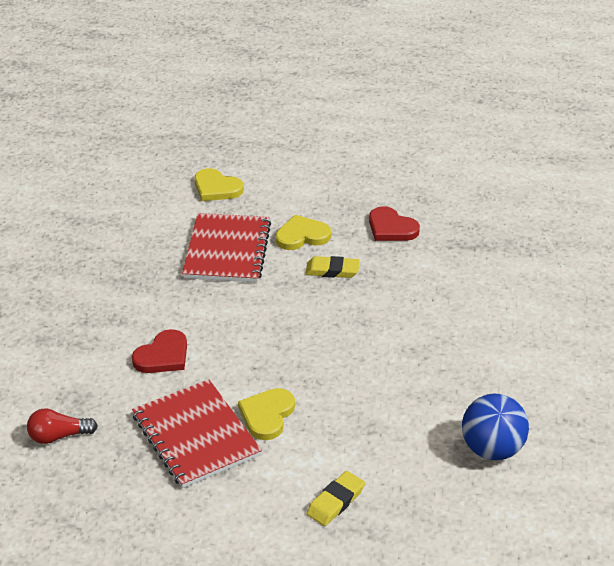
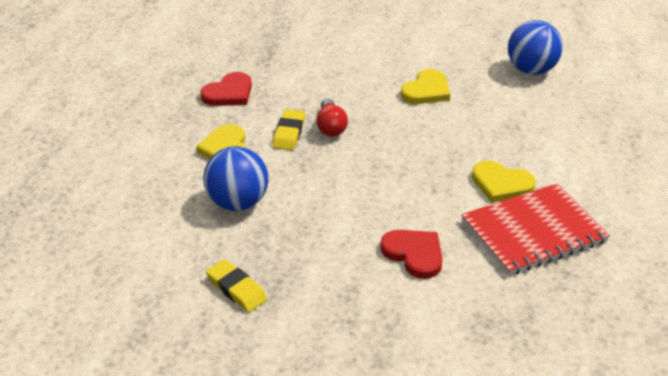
camera: 85 degrees left, 0 degrees up
red light bulb [27,409,98,444] -> red light bulb moved to [316,99,348,137]
red notebook [182,213,271,283] -> blue ball [203,146,268,211]
yellow heart [195,168,244,201] -> yellow heart moved to [401,69,450,104]
yellow eraser [306,471,365,526] -> yellow eraser moved to [206,259,268,312]

